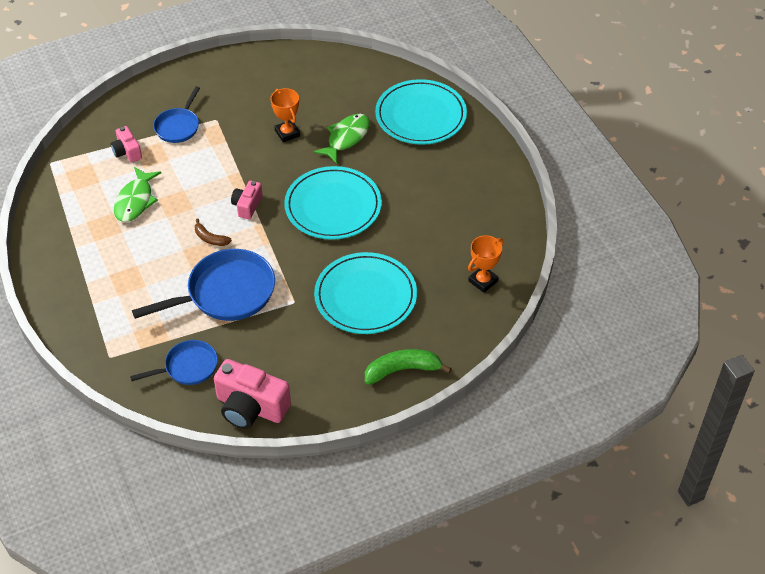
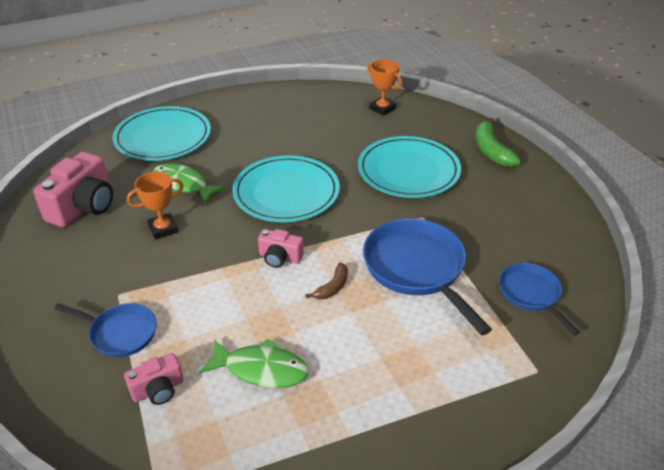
camera: 90 degrees left, 10 degrees down
pink camera [214,359,291,429] -> pink camera moved to [33,152,113,227]

